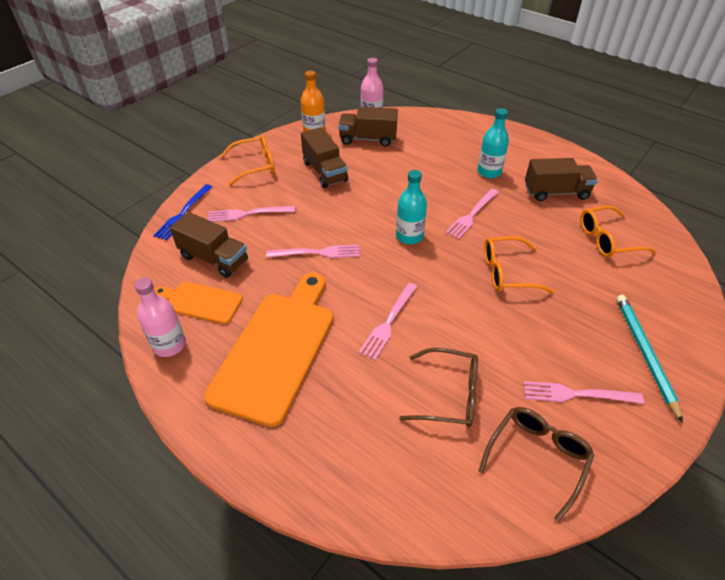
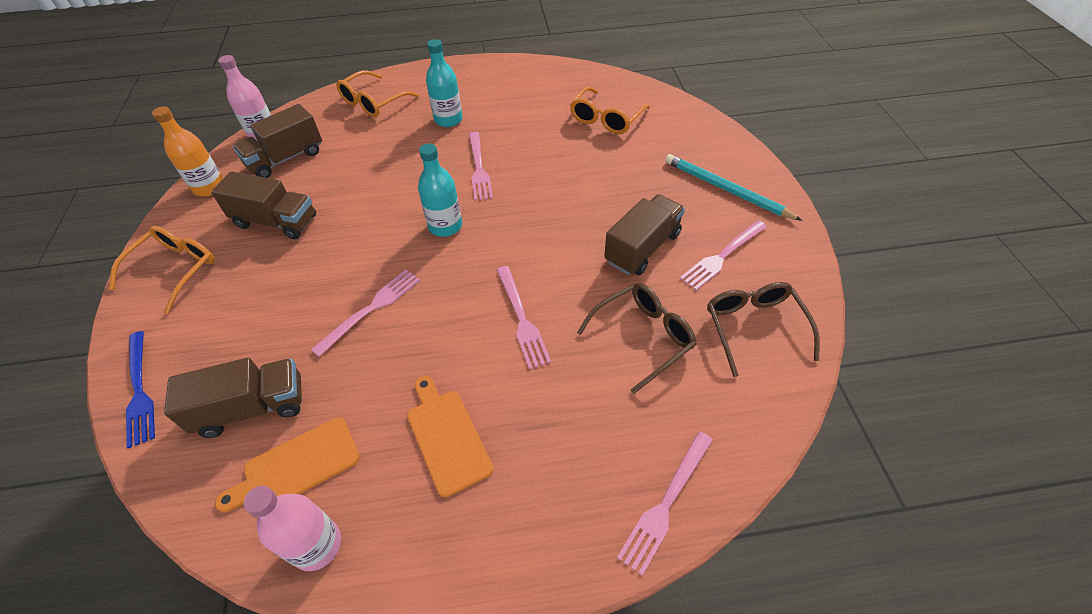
camera: 45 degrees left, 5 degrees up
orange cutting board [204,273,333,427] -> orange cutting board [407,376,493,497], size x0.52
pink fork [208,206,295,222] -> pink fork moved to [617,431,713,575]
orange glasses [484,236,554,293] -> orange glasses moved to [336,71,419,117]
brown truck [525,158,598,201] -> brown truck moved to [604,194,685,275]

